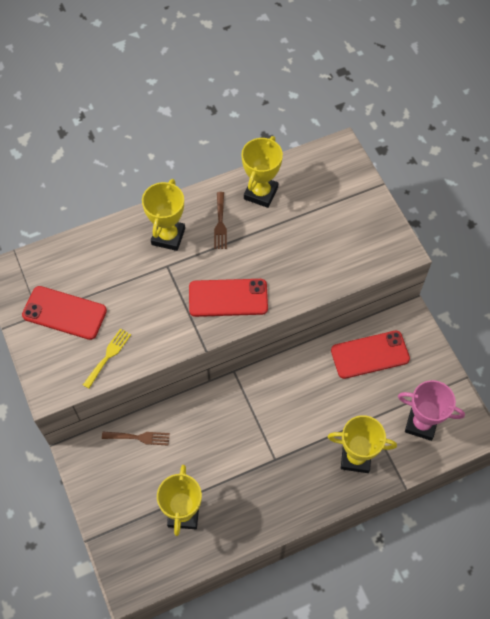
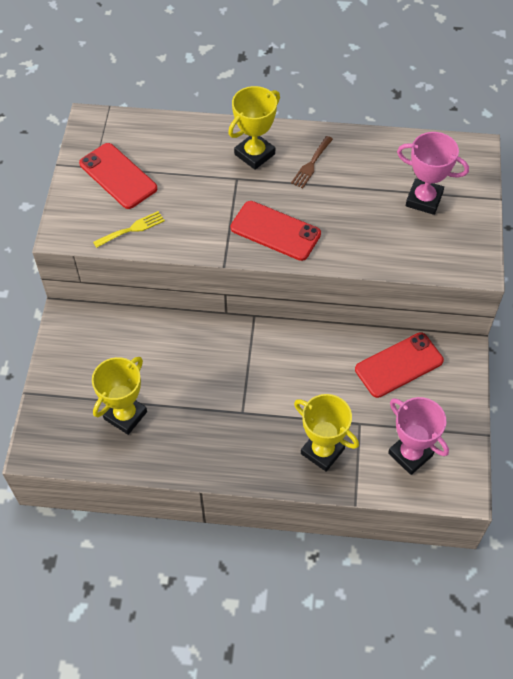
camera: 30 degrees right, 5 degrees down
brown fork [102,432,170,445] -> none
yellow trophy [241,136,283,208] -> none
red phone [331,331,410,379] -> red phone turned 45 degrees counterclockwise [355,332,444,398]
none -> pink trophy [397,132,469,215]

